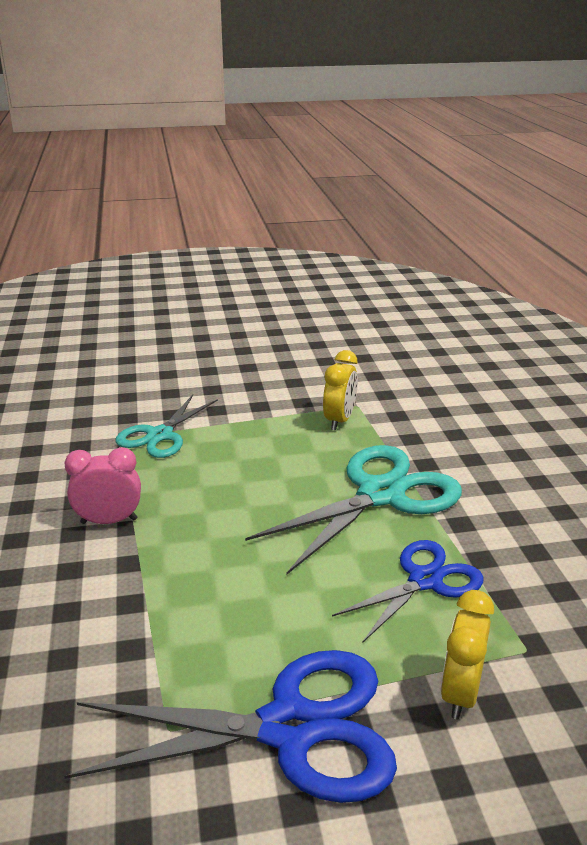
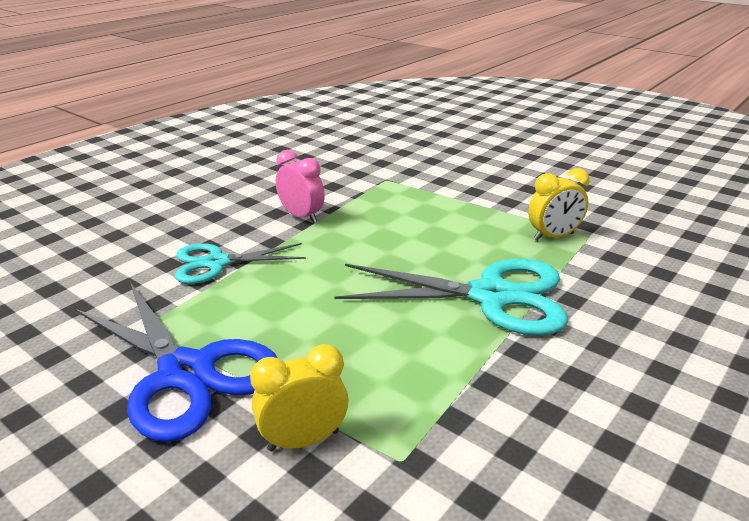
camera: 50 degrees right, 0 degrees up
turquoise scissors [116,395,218,458] -> turquoise scissors moved to [175,243,306,284]
blue scissors [332,540,483,642] -> none

